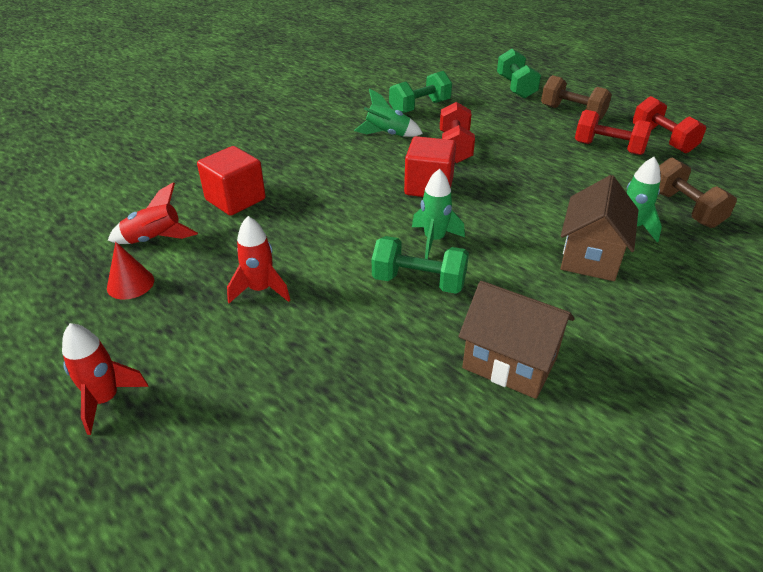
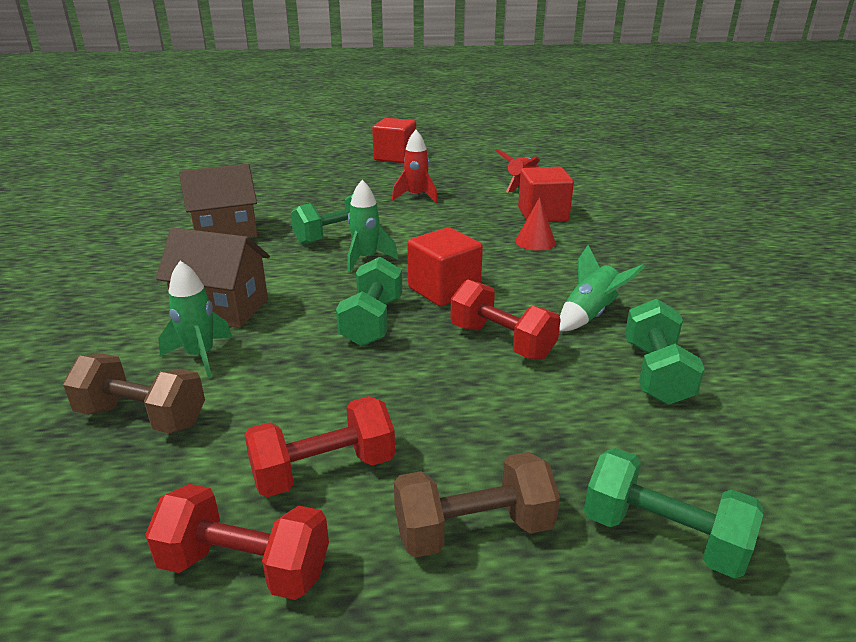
camera: 130 degrees right, 10 degrees down
red rocket [62,323,149,435] -> red cube [372,118,416,163]
red cone [107,242,154,300] -> red cone moved to [515,198,556,251]
brown house [561,175,638,281] -> brown house turned 45 degrees counterclockwise [156,228,270,328]
none -> green dumbbell [336,257,402,346]

